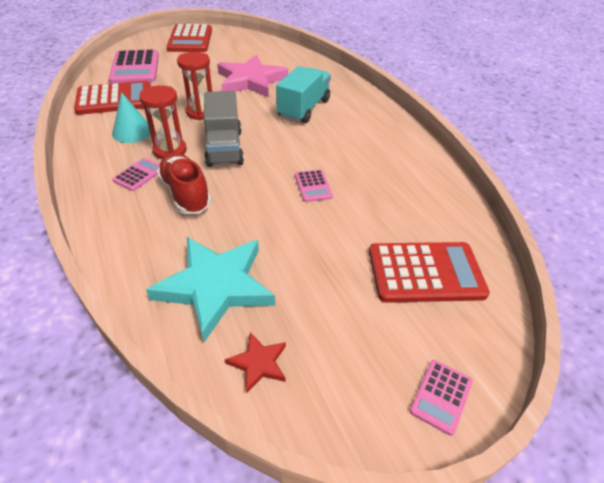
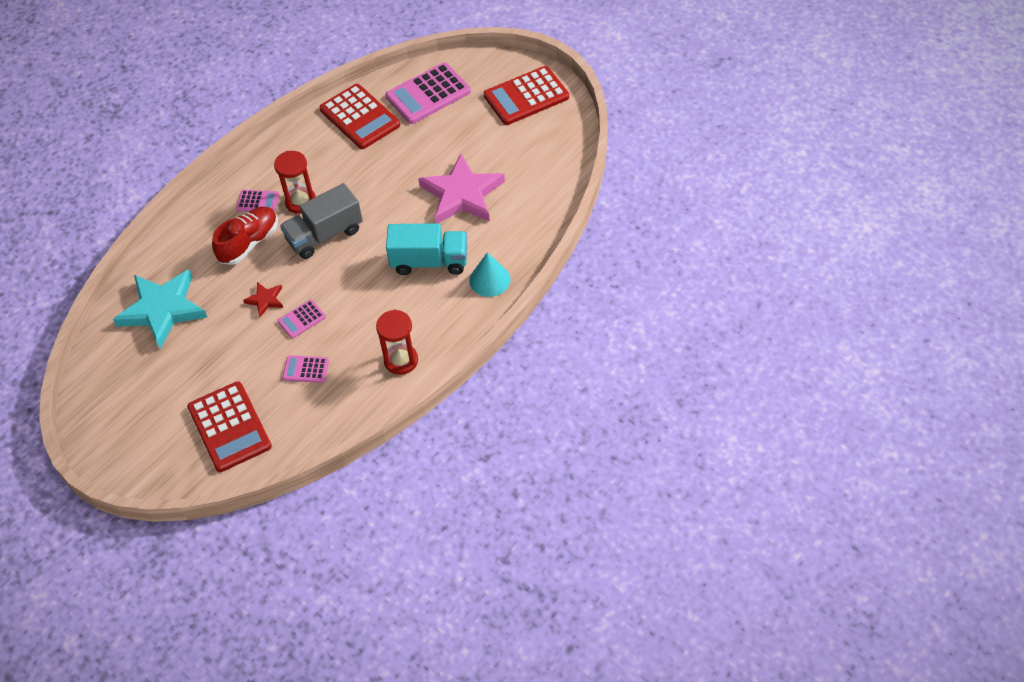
camera: 70 degrees right, 10 degrees up
turquoise cone [112,92,151,143] -> turquoise cone moved to [469,252,511,297]
red hourglass [177,52,212,120] -> red hourglass moved to [376,310,418,375]
red star [225,332,286,394] -> red star moved to [243,282,283,317]
pink calculator [410,360,473,436] -> pink calculator moved to [282,355,329,383]

